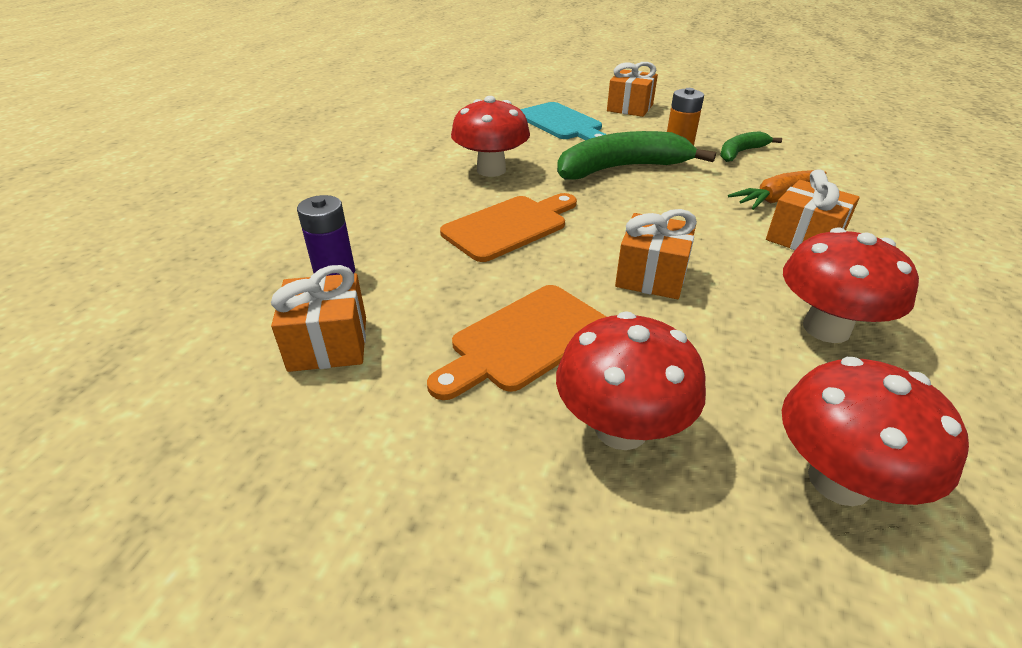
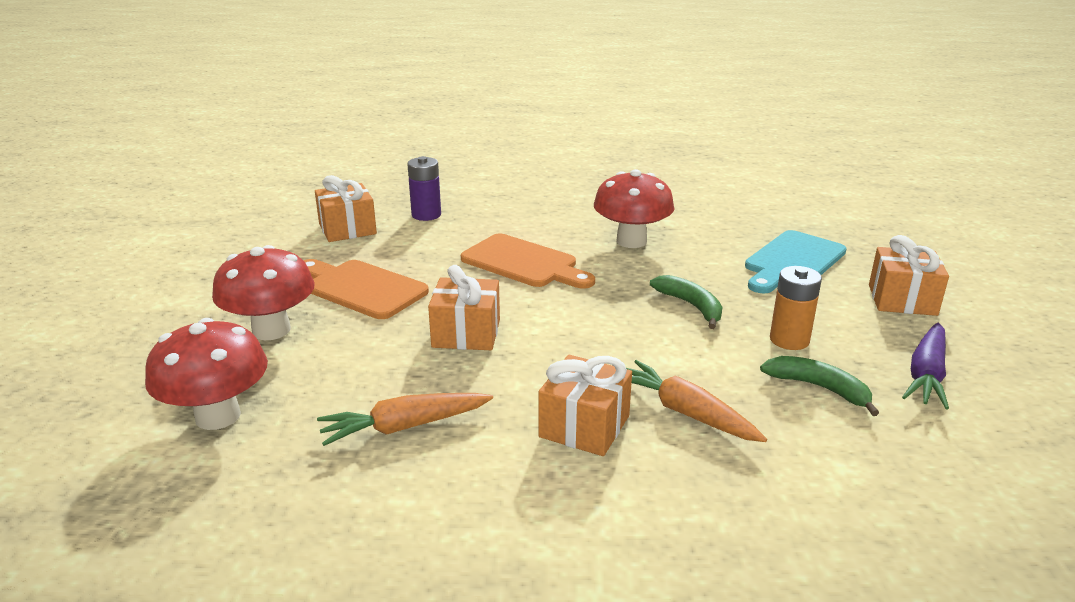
camera: 75 degrees right, 10 degrees down
green banana [557,131,716,180] -> green banana [650,275,722,329], size x0.53
red mushroom [783,227,919,343] -> orange carrot [317,393,493,446]
none -> purple carrot [902,323,949,409]

